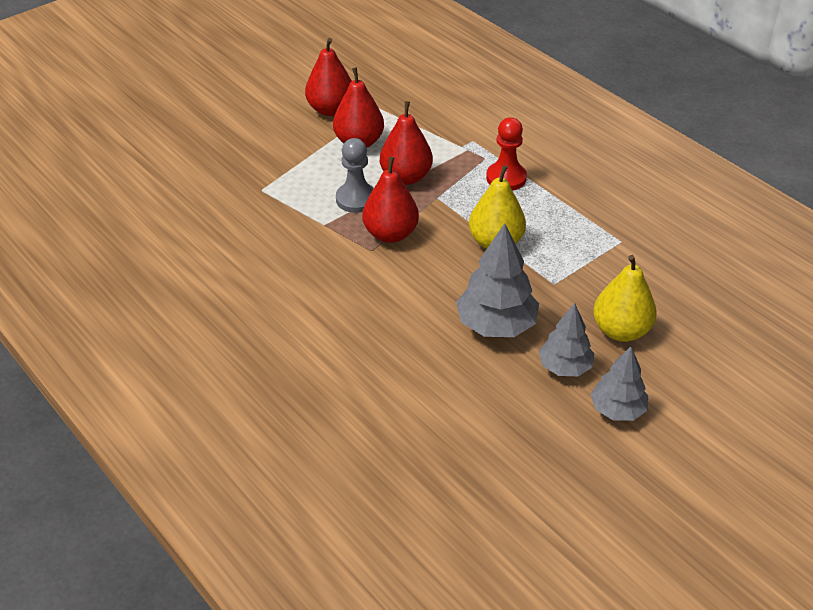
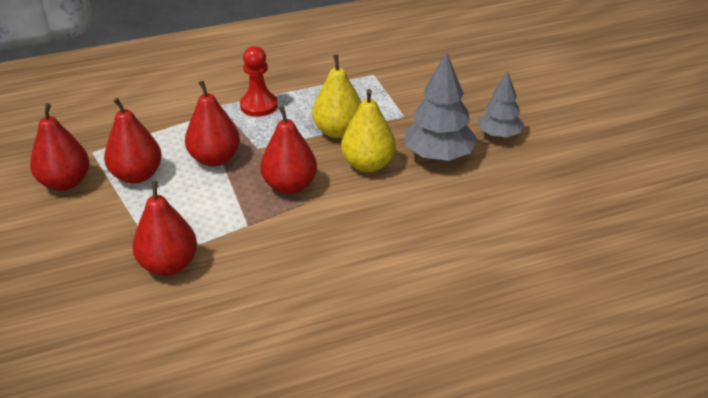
camera: 70 degrees left, 5 degrees down
grey pawn [336,138,374,213] -> none
grey tree [590,346,648,421] -> none
yellow pear [593,255,657,342] -> yellow pear moved to [341,89,396,172]
none -> red pear [132,181,197,276]

